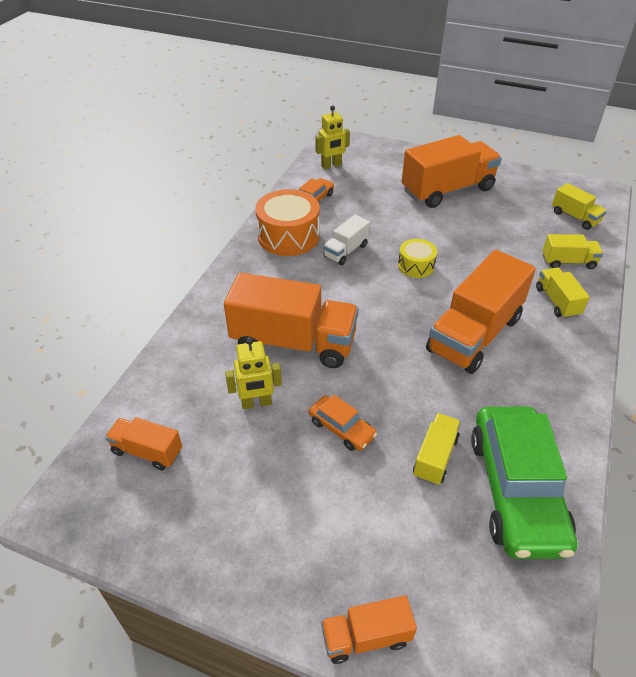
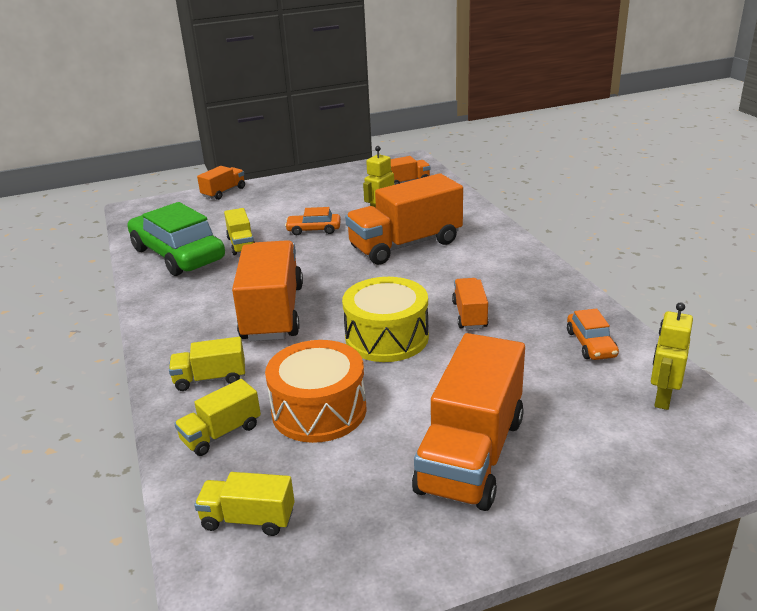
camera: 140 degrees right, 15 degrees down
orange drum [255,189,320,256] -> orange drum moved to [265,340,366,443]
white truck [323,215,370,265] -> orange truck [452,278,489,329]
yellow drum [398,239,437,278] -> yellow drum [342,277,429,362], size x1.80
yellow truck [536,267,590,319] -> yellow truck turned 135 degrees clockwise [169,337,245,391]

